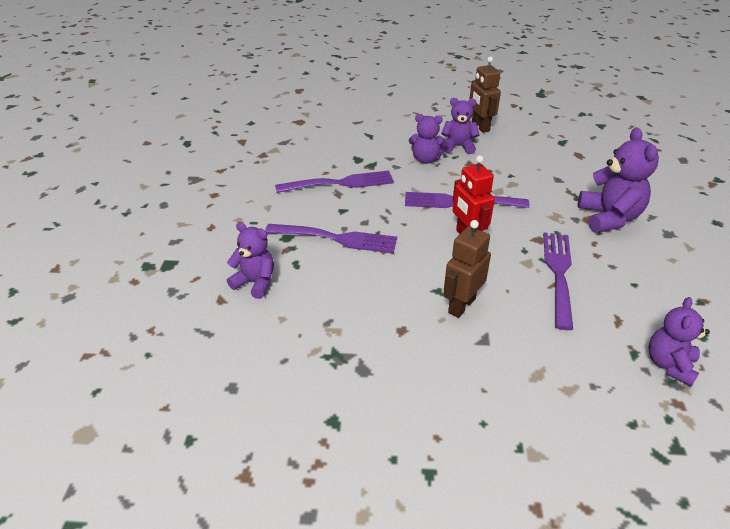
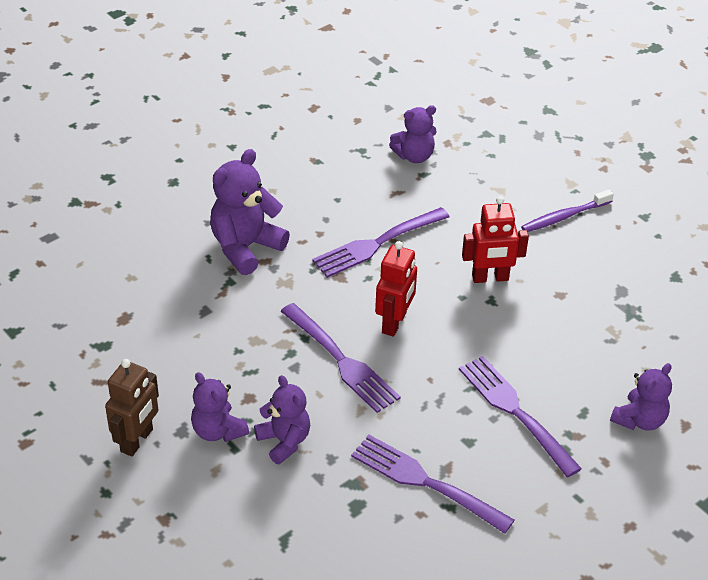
camera: 135 degrees left, 5 degrees up
purple teddy bear [227,222,274,299] -> purple teddy bear turned 120 degrees counterclockwise [610,363,672,431]
brown robot [443,220,491,318] -> red robot [462,196,529,283]
none -> purple toothbrush [521,189,614,232]

